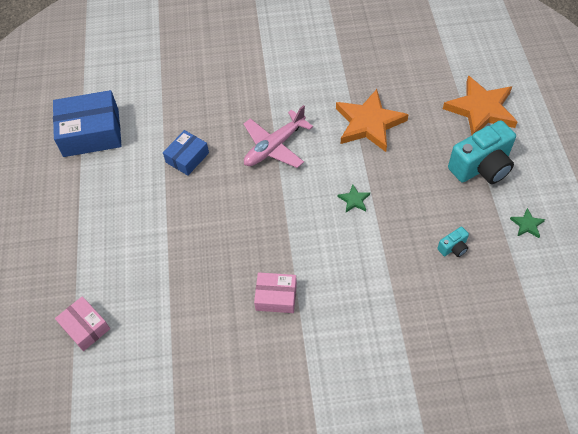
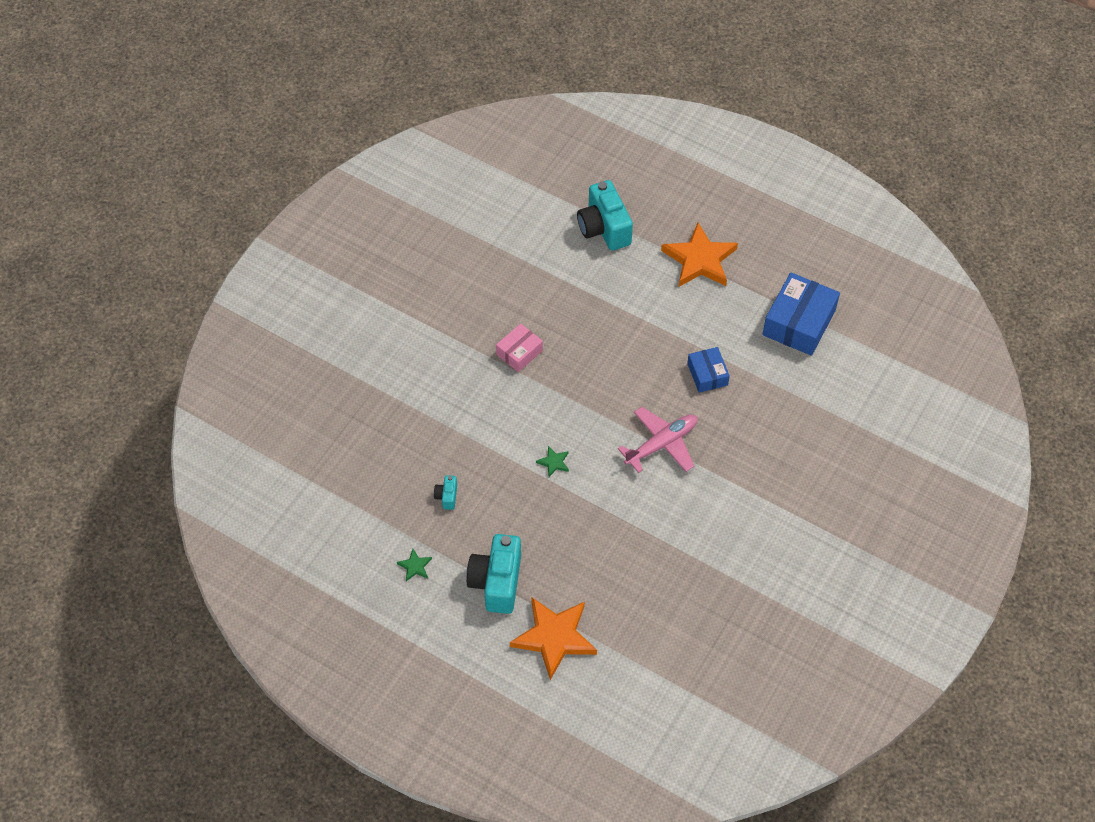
camera: 125 degrees right, 0 degrees up
pink box [55,296,110,351] -> turquoise camera [577,180,633,251]
pink plane [244,105,313,168] -> pink plane turned 60 degrees clockwise [618,407,698,473]
orange star [336,89,409,152] -> orange star moved to [661,223,738,287]

